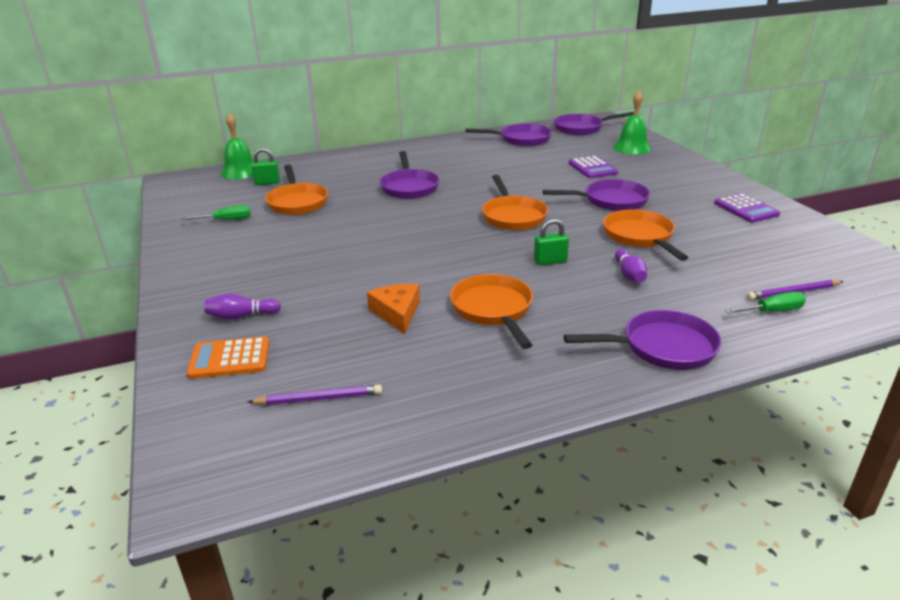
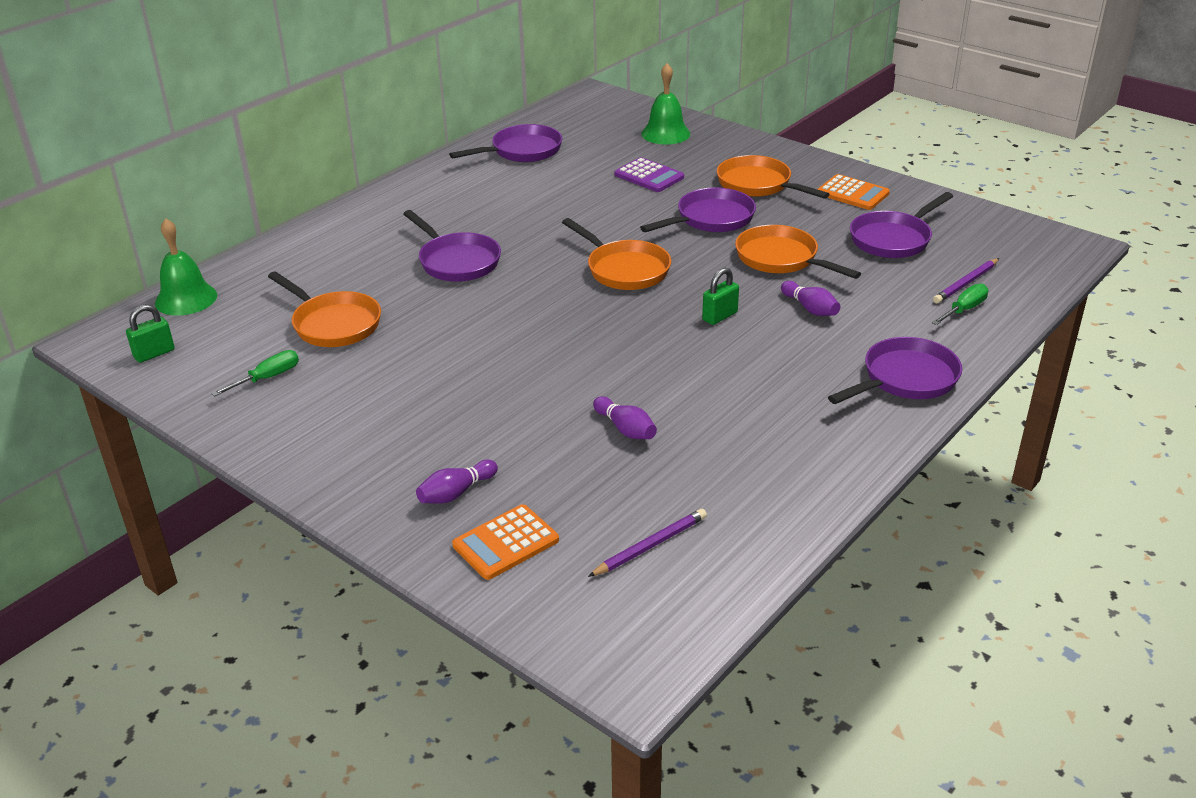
camera: 30 degrees left, 5 degrees up
green padlock [251,148,280,185] -> green padlock moved to [126,304,175,363]
orange cheese [367,284,420,334] -> purple bowling pin [593,396,657,439]
orange pan [450,274,533,349] -> orange pan moved to [717,155,830,199]
purple pan [553,112,634,135] -> purple pan moved to [850,192,953,258]
purple calculator [714,193,780,223] -> orange calculator [817,174,890,210]

